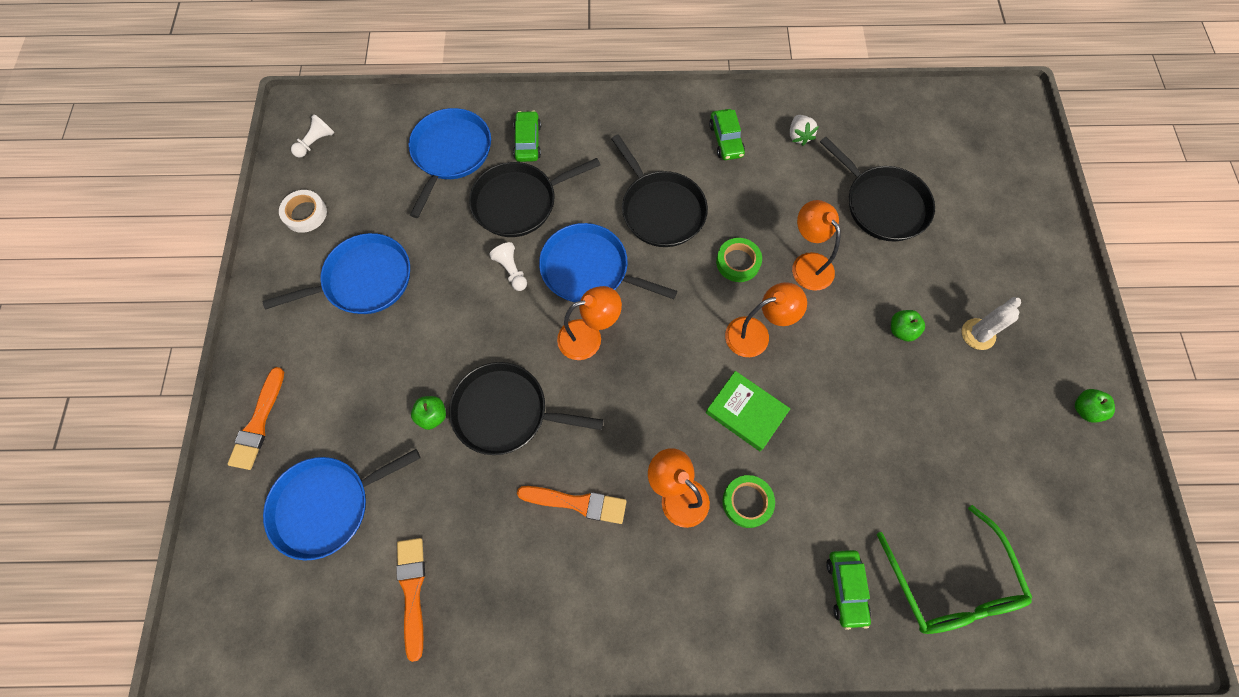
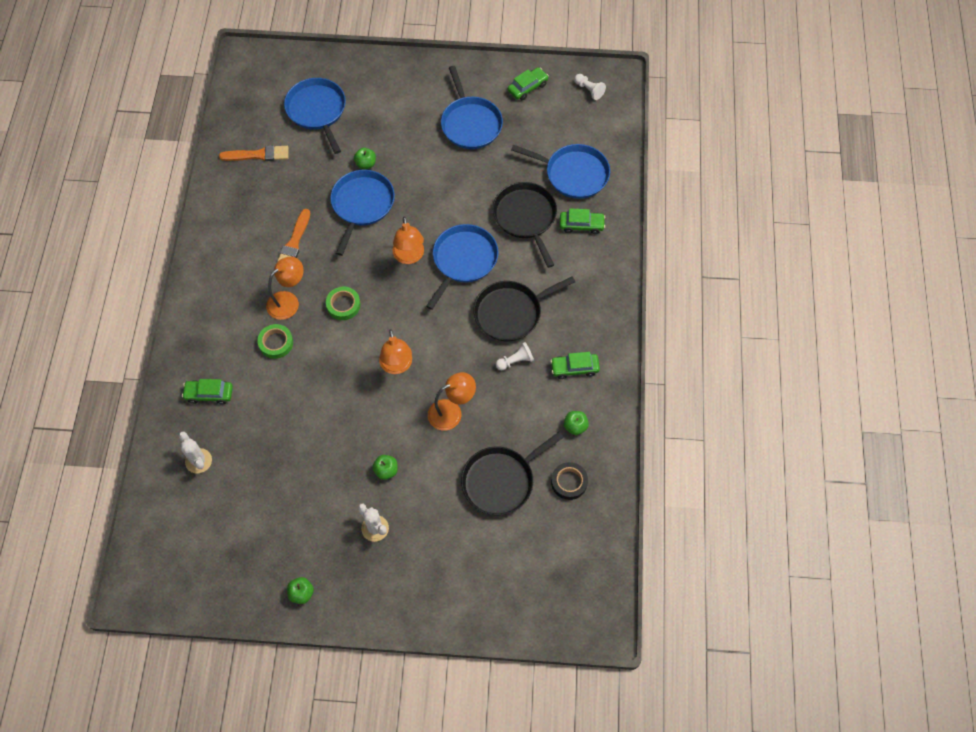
camera: 95 degrees right, 5 degrees down
orange brush [228,367,284,470] -> none
white tape [279,190,327,233] -> green car [508,67,549,100]
black pan [449,362,603,455] -> blue pan [330,170,395,256]
white pawn [489,242,527,291] -> white pawn moved to [496,342,534,370]
green book [706,371,790,451] -> none
green tape [716,238,762,282] -> green tape moved to [326,287,361,320]
white strawberry [790,115,819,146] -> green apple [564,411,589,435]
green glasses [877,505,1032,634] -> white cactus [179,432,212,474]
none -> black tape [551,462,588,500]

